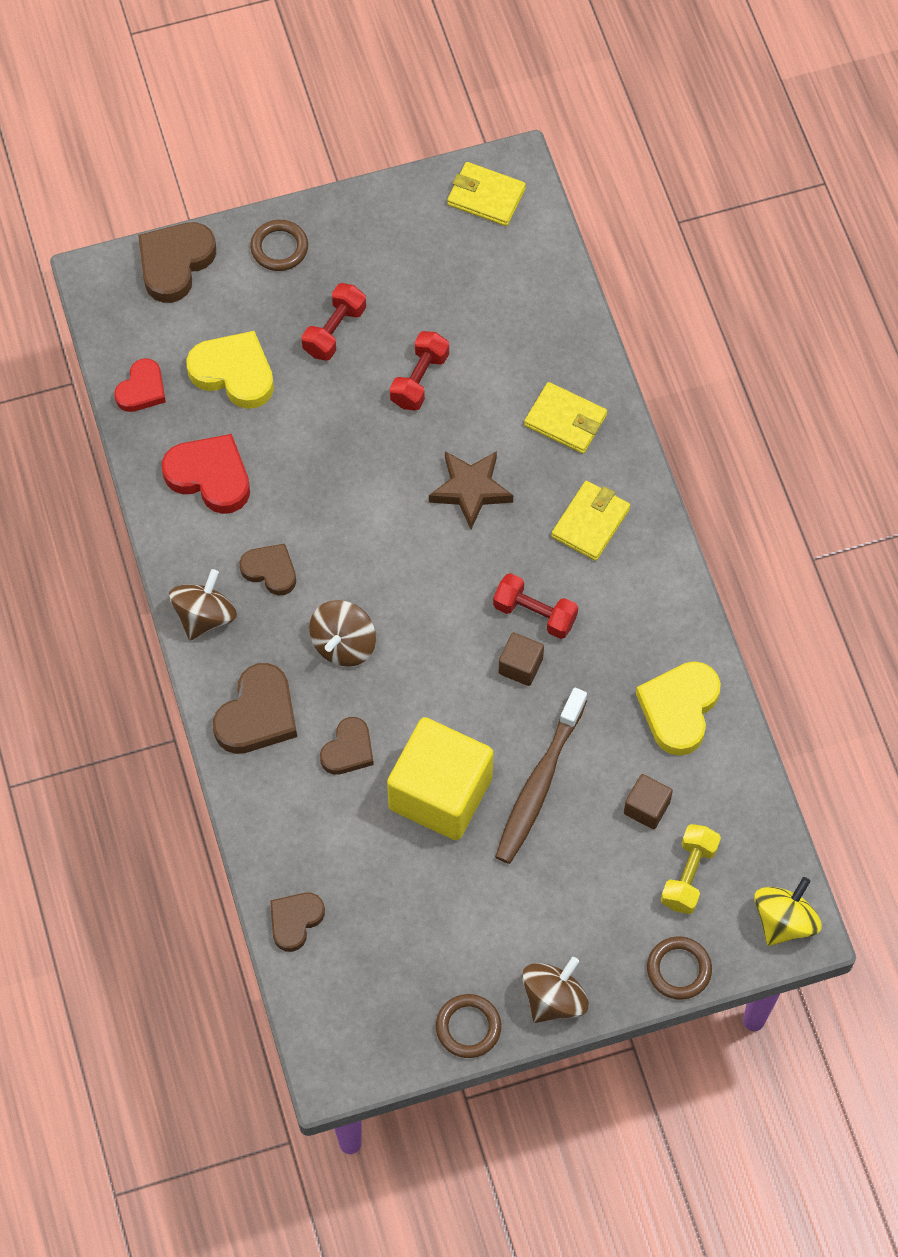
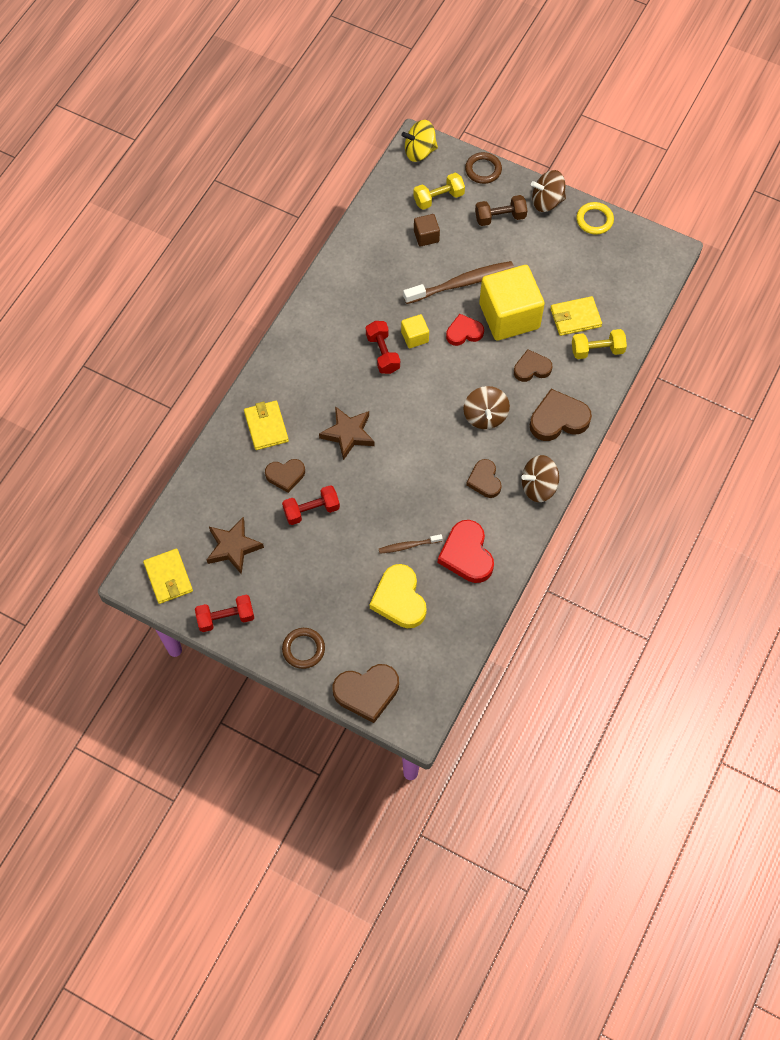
camera: 135 degrees left, 0 degrees up
red heart [114,358,166,412] -> red heart moved to [446,314,484,346]
brown heart [270,893,325,952] -> brown heart moved to [265,459,305,493]
red dumbbell [302,283,366,361] -> red dumbbell moved to [195,595,254,632]
brown spinning top [309,600,376,667] -> brown spinning top turned 105 degrees clockwise [463,386,510,429]
brown ring [436,994,501,1058] -> yellow ring [576,202,614,234]
brown cube [499,633,544,686] -> yellow cube [401,314,429,348]
yellow wallet [551,481,630,561] -> yellow wallet moved to [550,296,602,336]
yellow heart [636,661,721,756] -> none
none -> brown star [207,517,264,575]
none -> brown toothbrush [379,534,443,554]
none -> brown dumbbell [475,195,527,226]
none -> yellow dumbbell [572,329,627,359]

